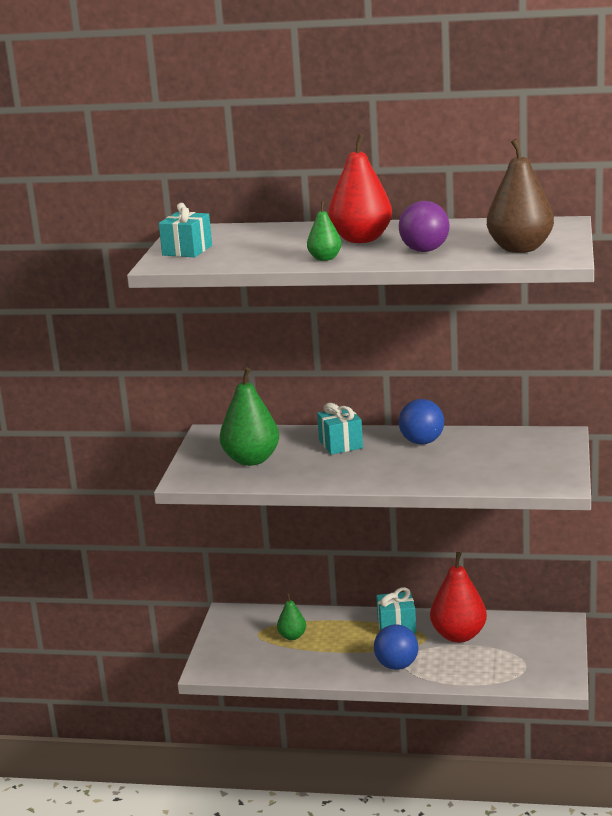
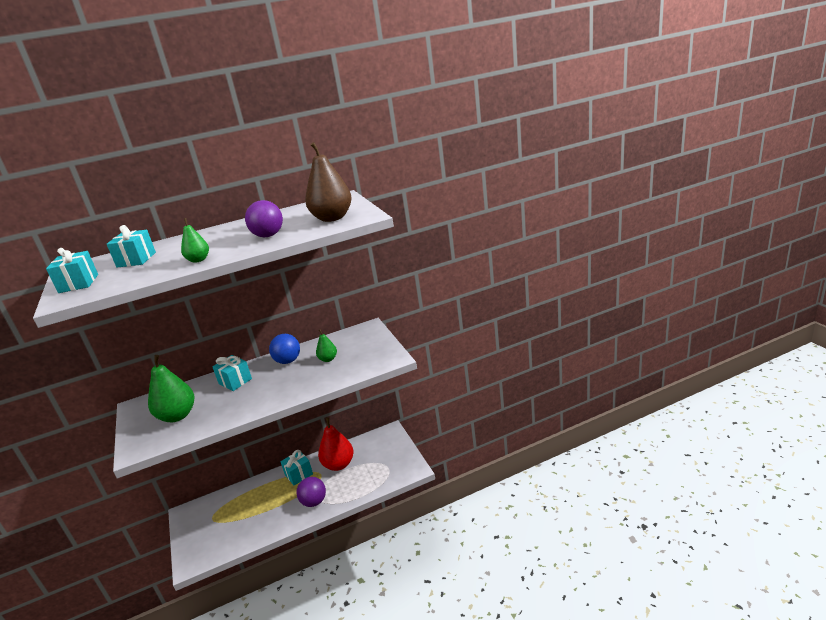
camera: 30 degrees left, 5 degrees up
green pear [277,593,306,640] -> green pear moved to [316,330,337,362]
red pear [328,134,392,243] -> none
blue ball [374,624,418,670] -> purple ball [296,477,326,507]
none -> turquoise gift [107,225,156,267]

